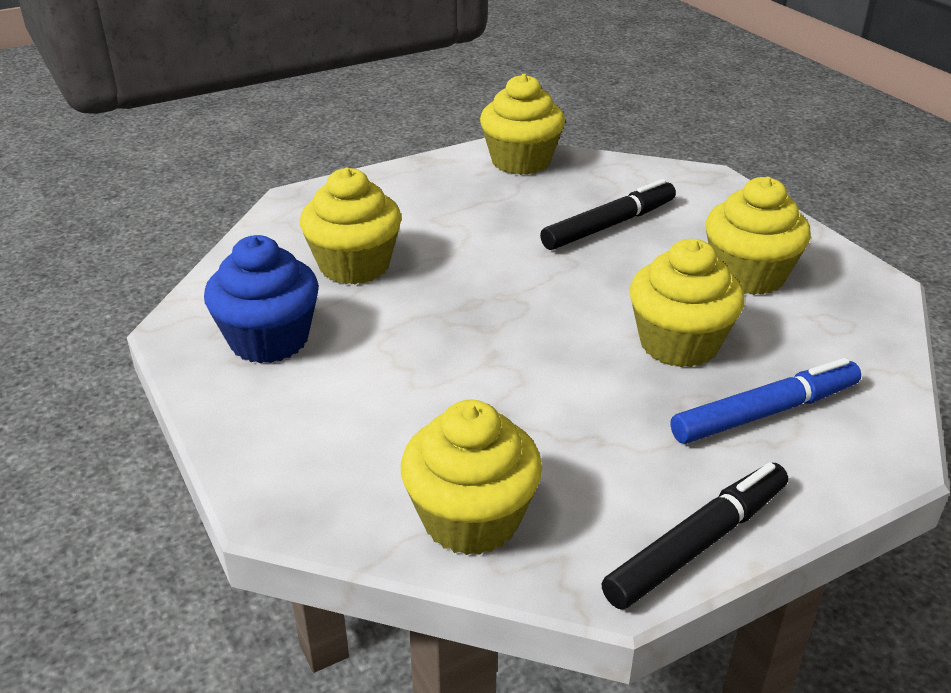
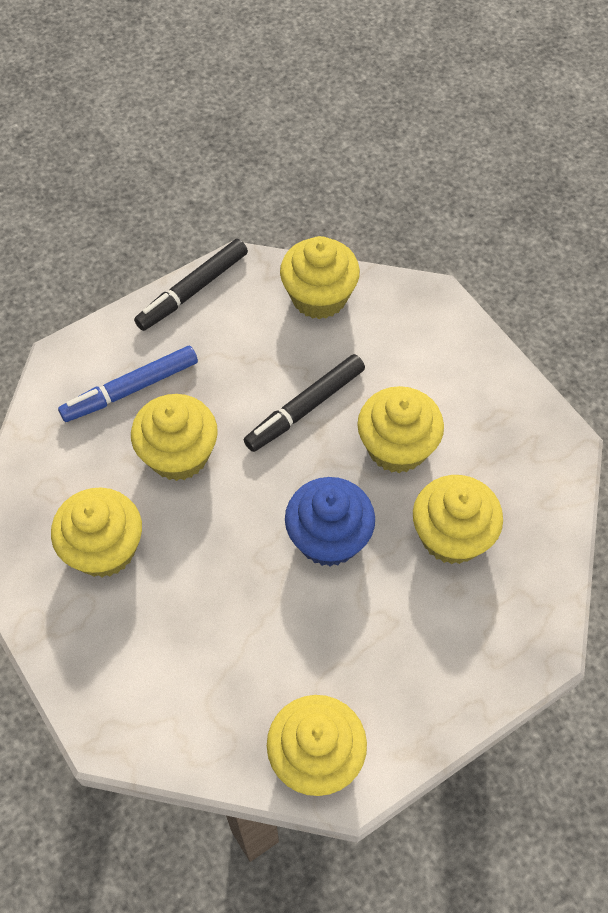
camera: 175 degrees right, 25 degrees up
blue cupcake [204,235,319,363] -> blue cupcake moved to [285,477,375,566]
black marker [540,179,676,250] -> black marker moved to [244,354,365,452]
none -> yellow cupcake [357,386,444,473]

